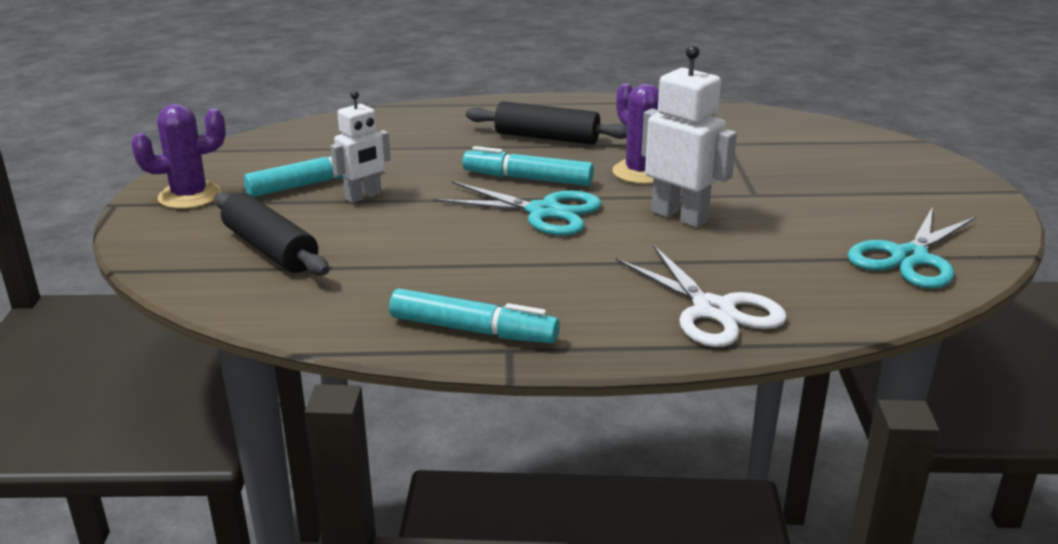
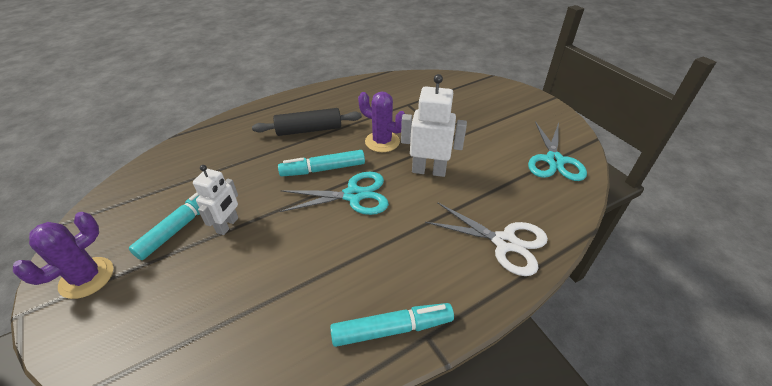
camera: 30 degrees left, 15 degrees up
black rolling pin [215,192,329,276] -> none

